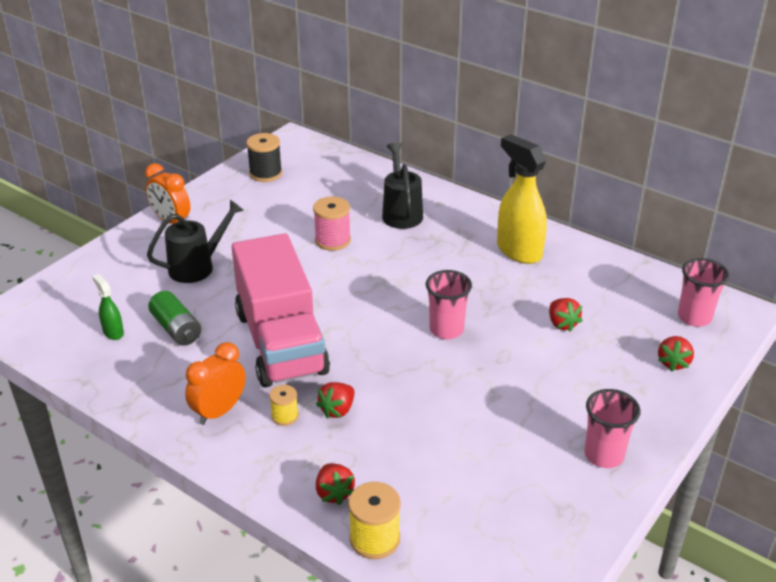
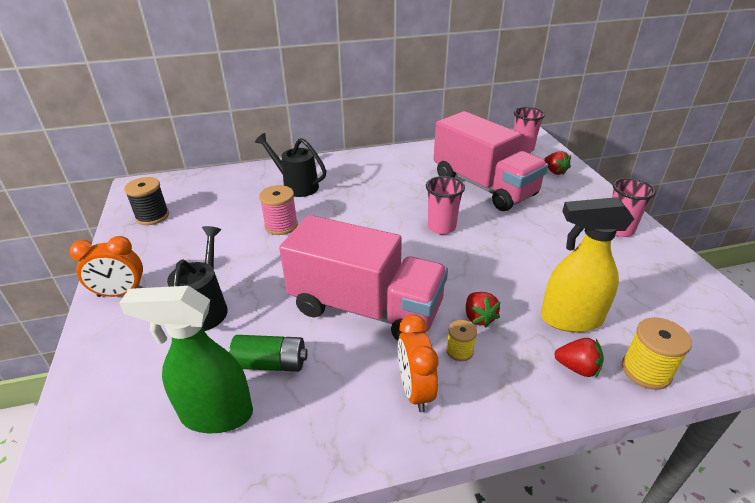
camera: 50 degrees left, 0 degrees up
green spray bottle [92,274,124,340] -> green spray bottle [119,286,253,433], size x2.08
yellow spray bottle [497,134,547,264] -> yellow spray bottle moved to [541,197,634,332]
red strawberry [549,298,583,332] -> pink truck [433,111,548,211]

